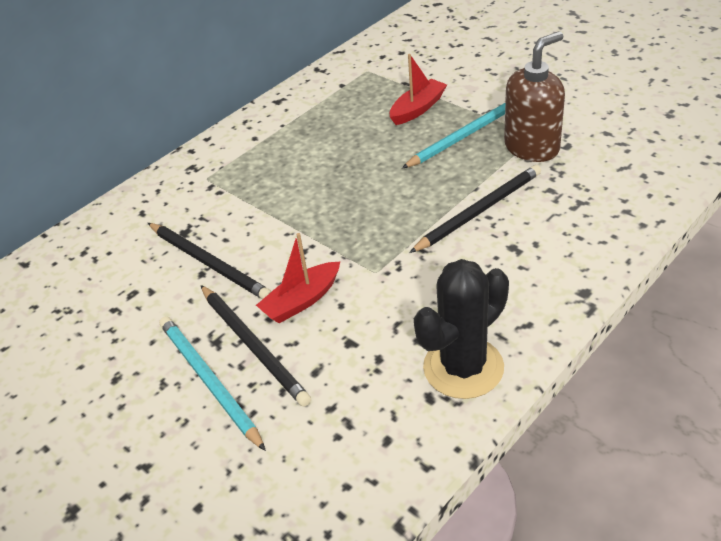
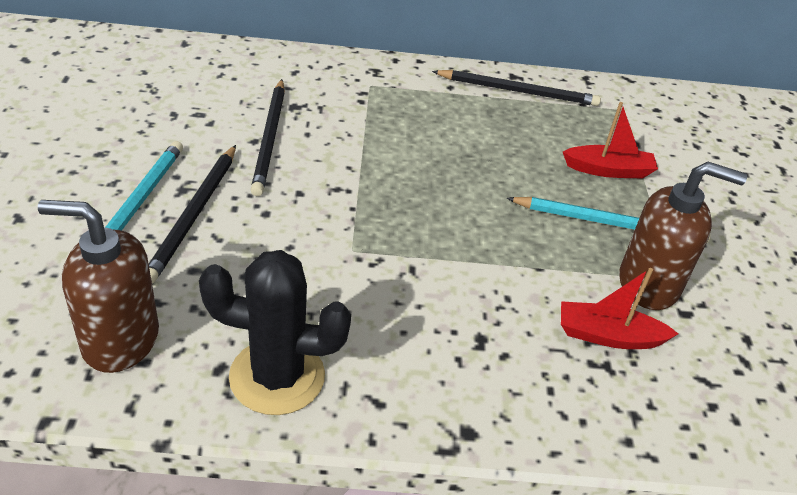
camera: 40 degrees right, 0 degrees up
red boat [256,233,340,323] -> red boat moved to [561,268,678,349]
black pencil [409,165,541,253] -> black pencil moved to [432,70,601,106]
none -> brown soap dispenser [38,200,159,373]

